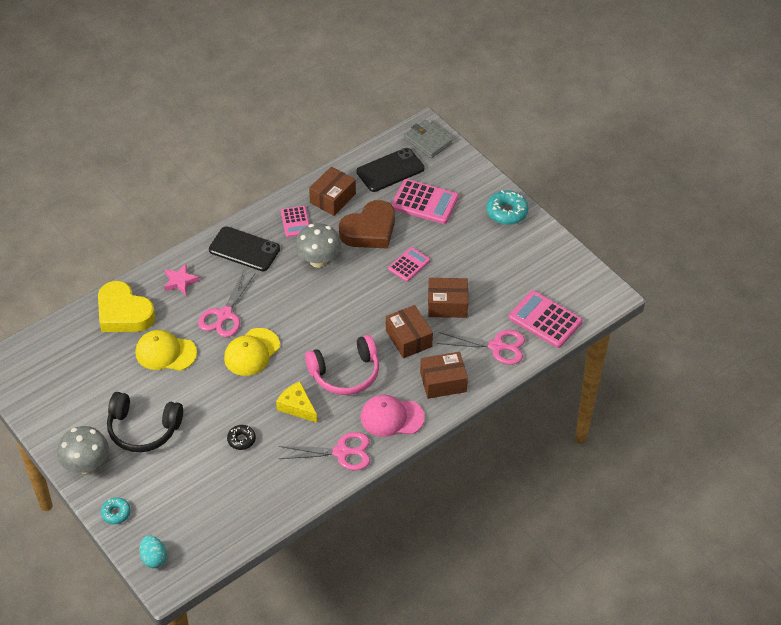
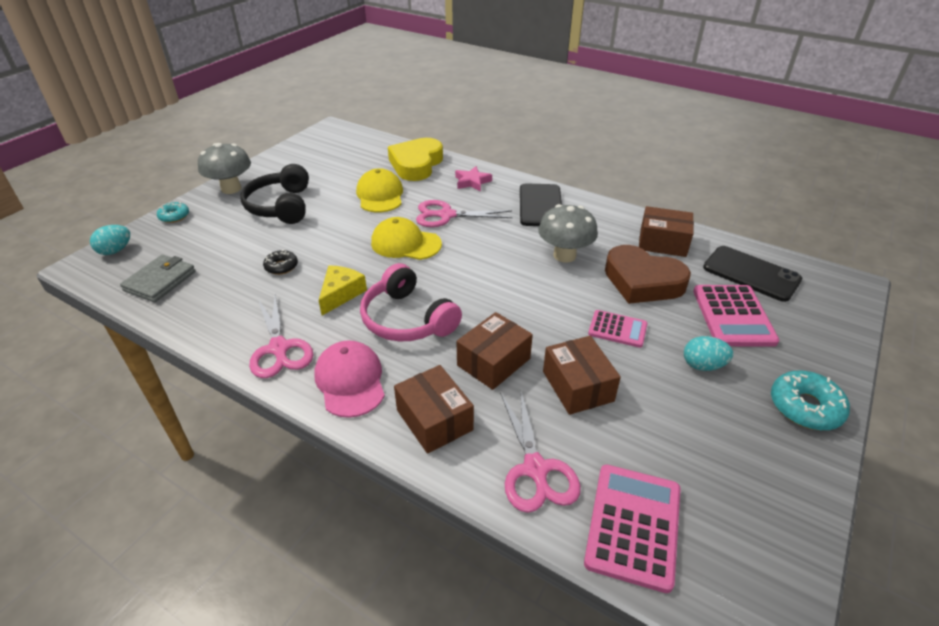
camera: 70 degrees right, 10 degrees down
pink calculator [281,206,309,237] -> none
grey wallet [404,120,453,158] -> grey wallet moved to [120,255,196,302]
none -> turquoise egg [684,336,733,371]

